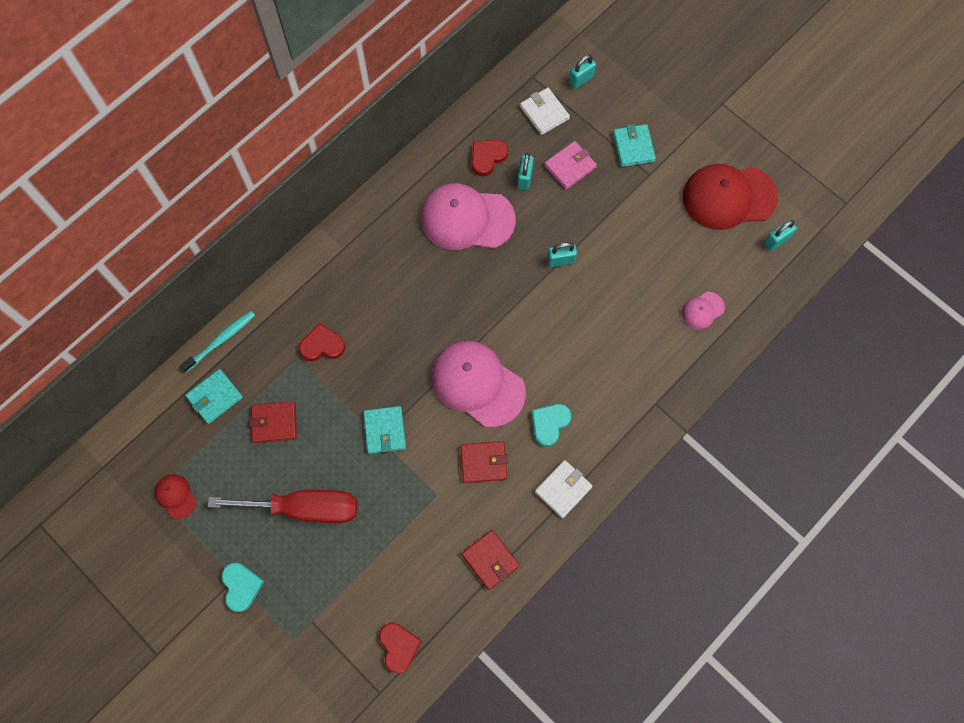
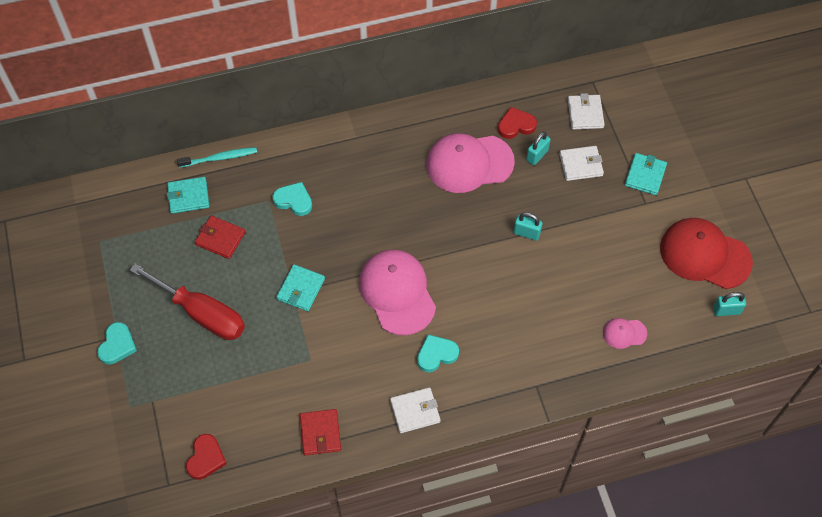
camera: 30 degrees right, 10 degrees down
red cap [154,474,197,519] -> none
red heart [299,323,345,361] -> turquoise heart [273,182,312,216]
pink cap [421,183,516,250] -> pink cap turned 45 degrees counterclockwise [426,133,515,193]
red wallet [460,441,507,483] -> none
pink wallet [544,141,597,189] -> white wallet [559,146,604,181]
turquoise padlock [569,55,596,89] -> none

